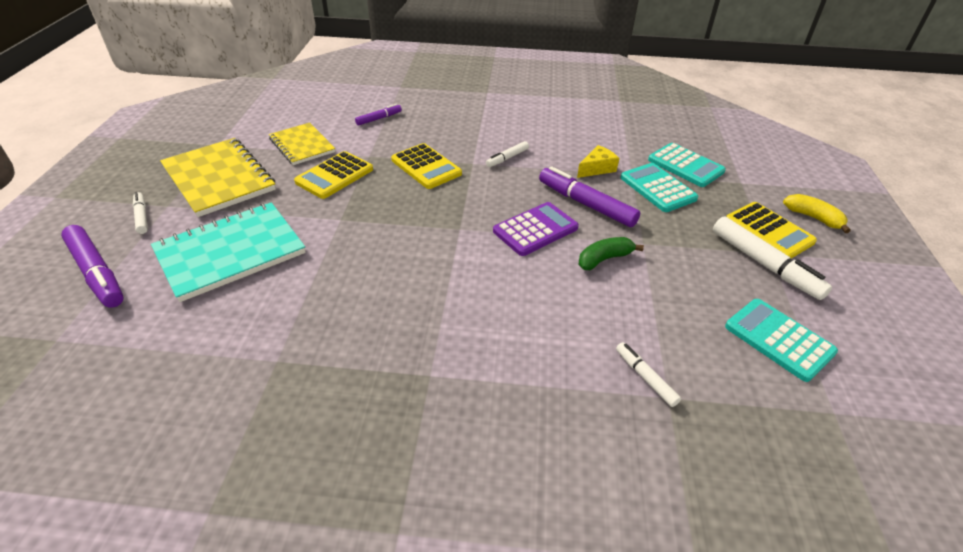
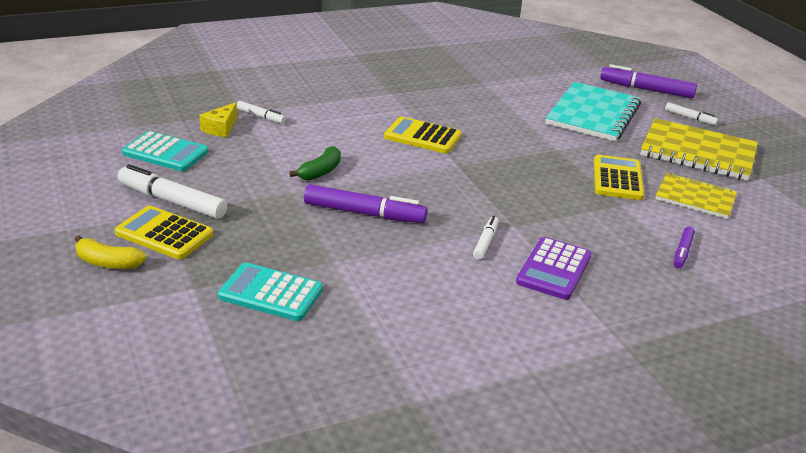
camera: 150 degrees right, 10 degrees down
yellow calculator [391,143,462,189] -> yellow calculator moved to [384,117,461,153]
purple calculator [493,202,579,256] -> purple calculator moved to [516,237,592,300]
yellow cheese [577,145,619,178] -> yellow cheese moved to [199,102,237,137]
turquoise calculator [620,163,698,212] -> none

